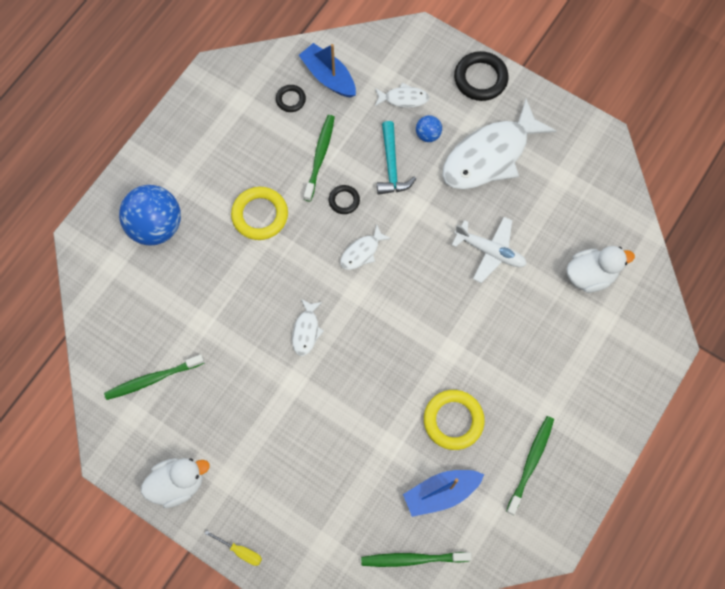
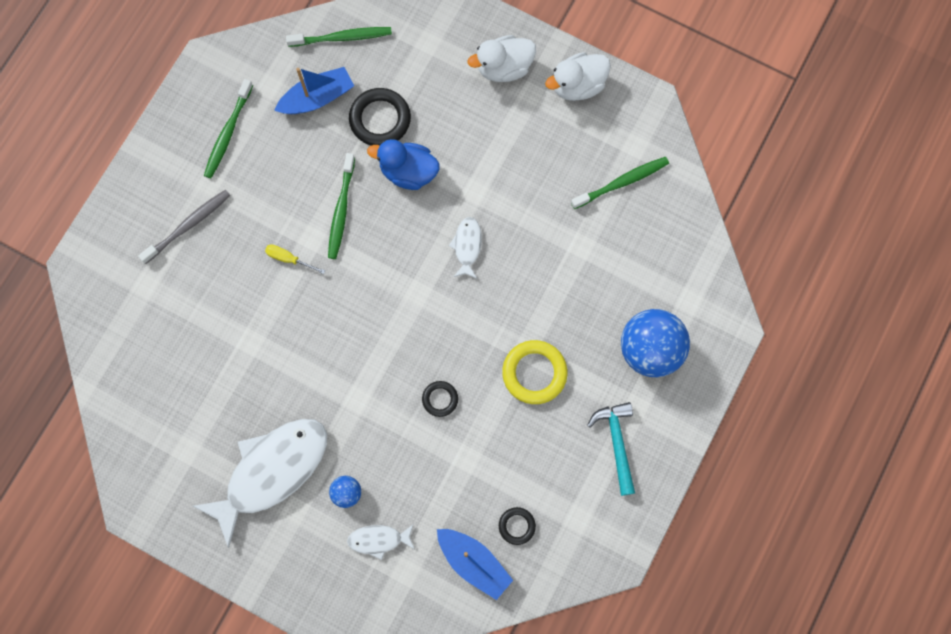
camera: 175 degrees right, 5 degrees up
yellow screwdriver [204,530,262,566] -> yellow screwdriver moved to [265,244,325,274]
green toothbrush [304,115,335,201] -> green toothbrush moved to [328,153,355,259]
white fish [340,225,392,270] -> none
turquoise hammer [377,121,416,195] -> turquoise hammer moved to [587,402,635,496]
yellow ring [424,390,485,450] -> none
white plane [452,217,527,283] -> none
black ring [454,51,509,101] -> black ring moved to [349,88,411,146]
white duck [567,246,635,293] -> white duck moved to [468,35,536,82]
none -> grey toothbrush [138,190,231,264]
none -> blue duck [367,139,439,190]

